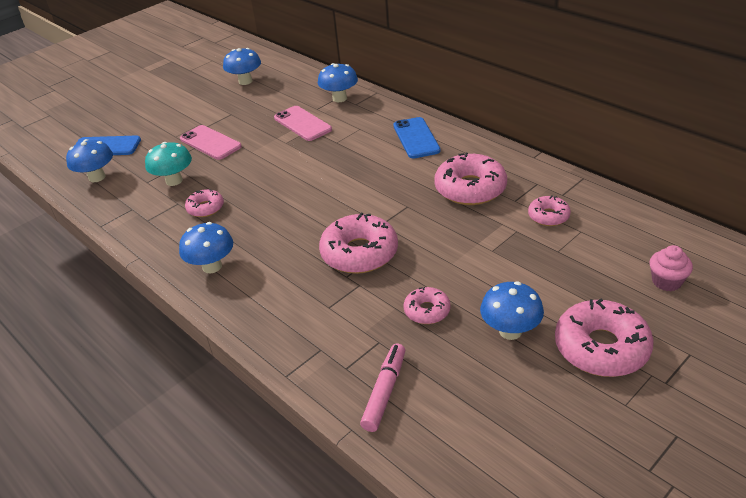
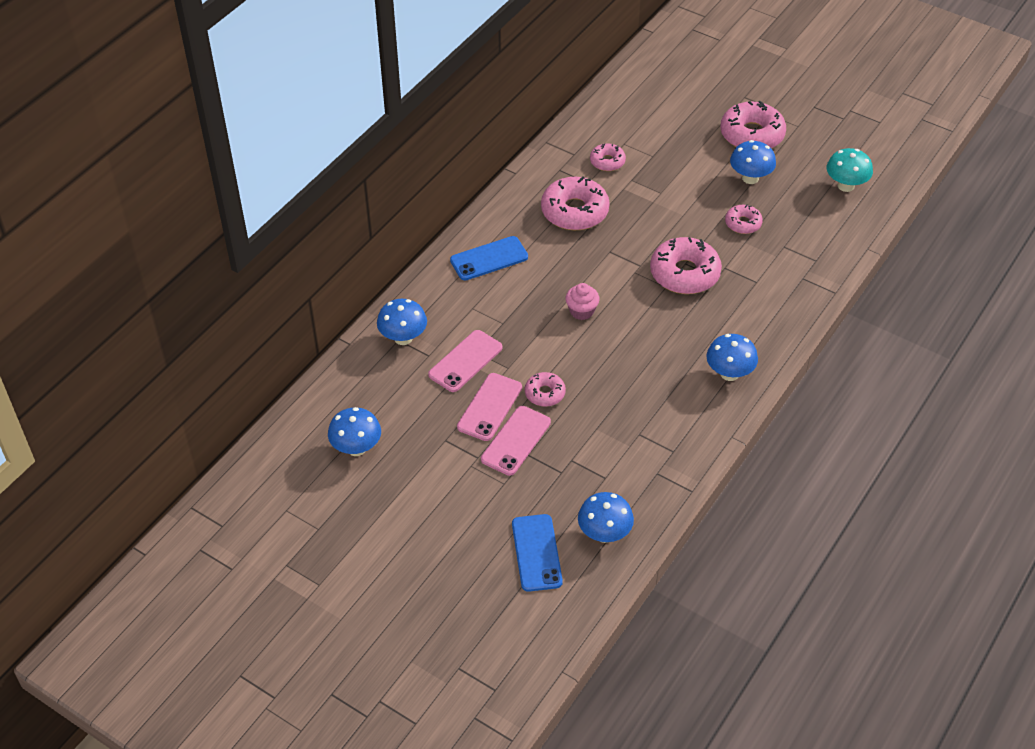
camera: 105 degrees left, 10 degrees up
turquoise mushroom [145,142,192,186] -> turquoise mushroom moved to [827,148,873,192]
pink donut [185,189,224,217] -> pink donut moved to [525,372,566,407]
pink marker [360,343,405,432] -> none
pink cupcake [649,245,693,291] -> pink cupcake moved to [565,283,600,320]
none -> pink phone [457,373,522,441]

